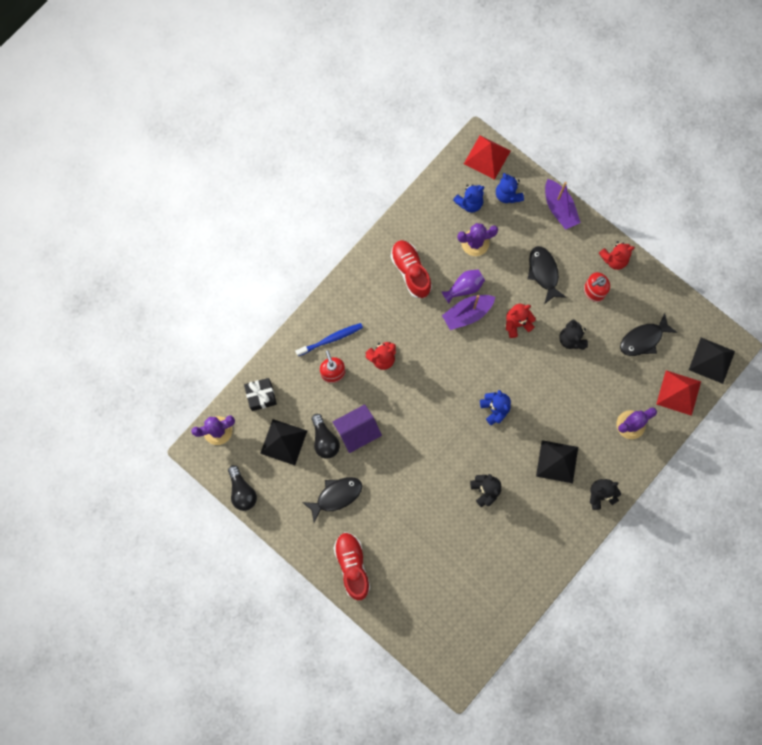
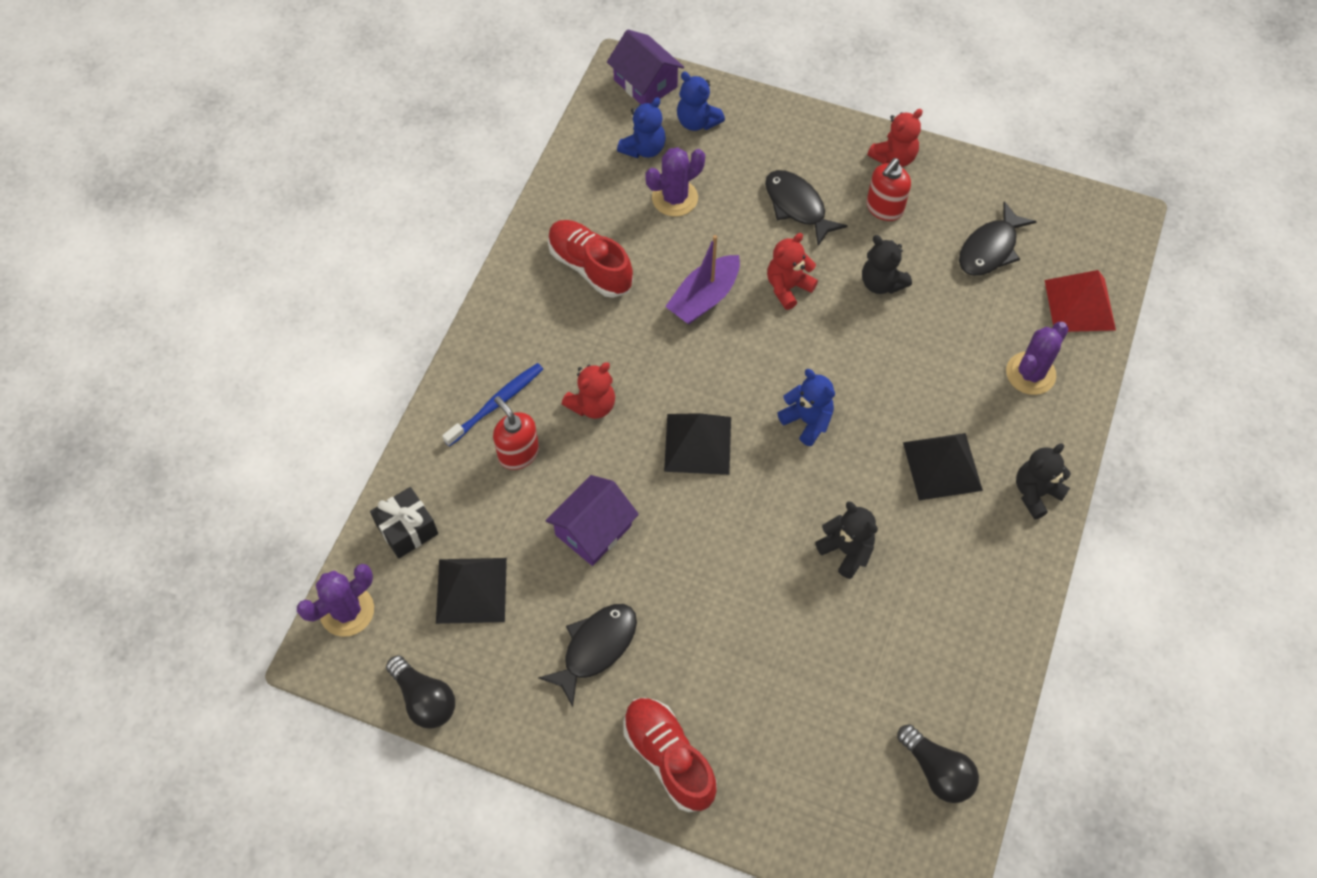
camera: 20 degrees left, 15 degrees down
black light bulb [312,414,340,459] -> black light bulb moved to [897,724,979,803]
purple vase [442,270,485,304] -> none
red pyramid [464,135,511,180] -> purple house [607,30,684,104]
purple boat [545,179,581,230] -> none
black pyramid [689,338,735,384] -> black pyramid moved to [664,413,731,475]

